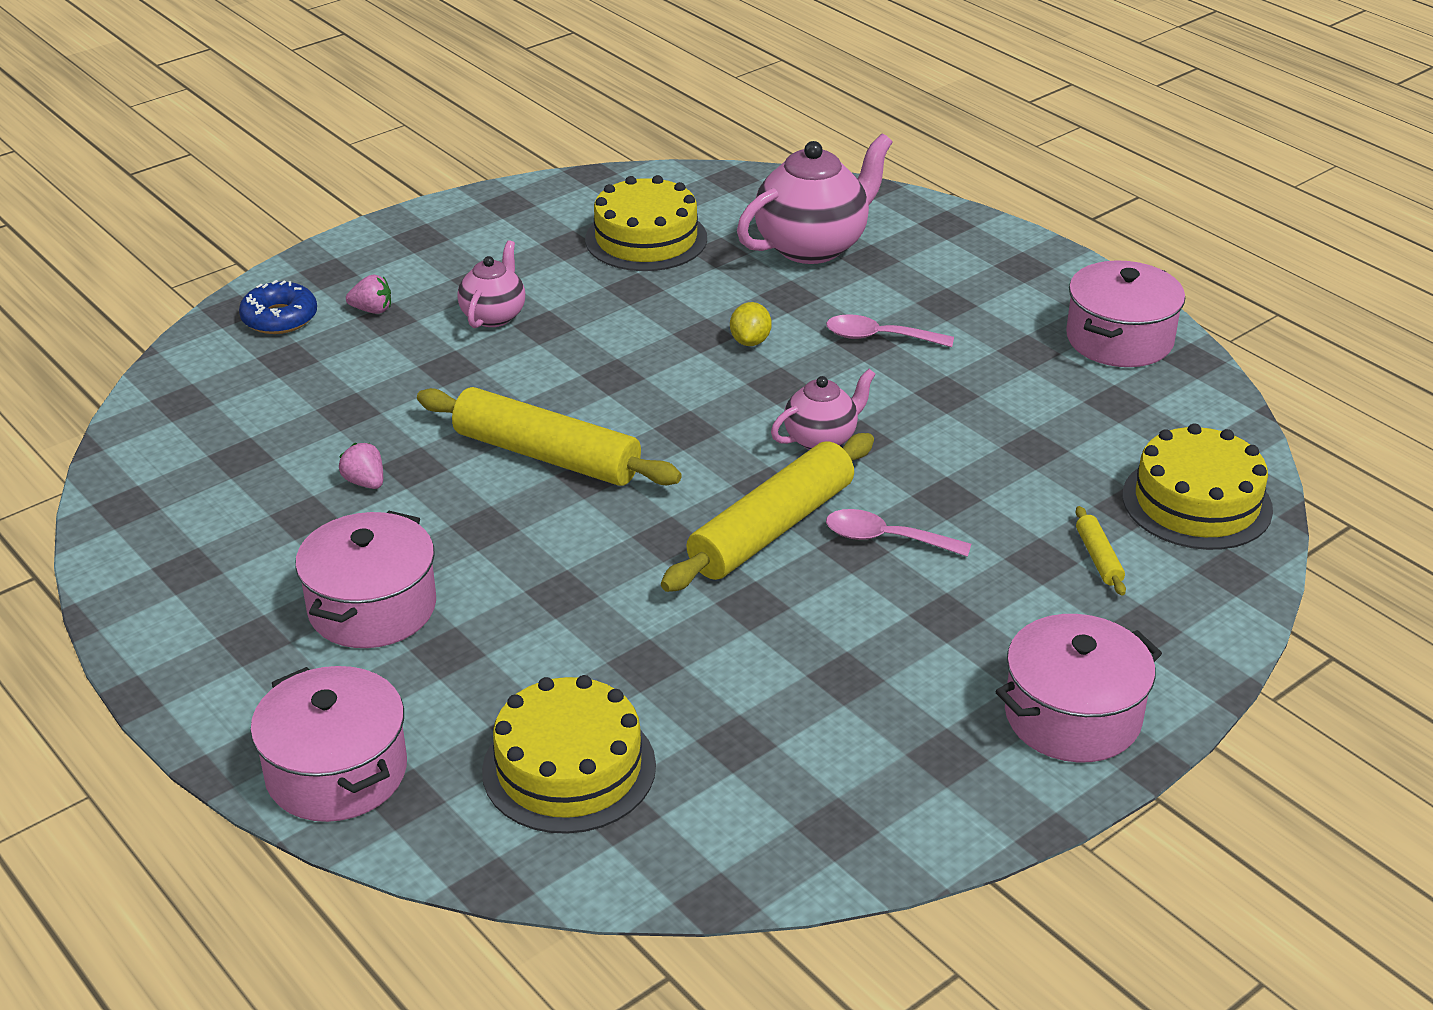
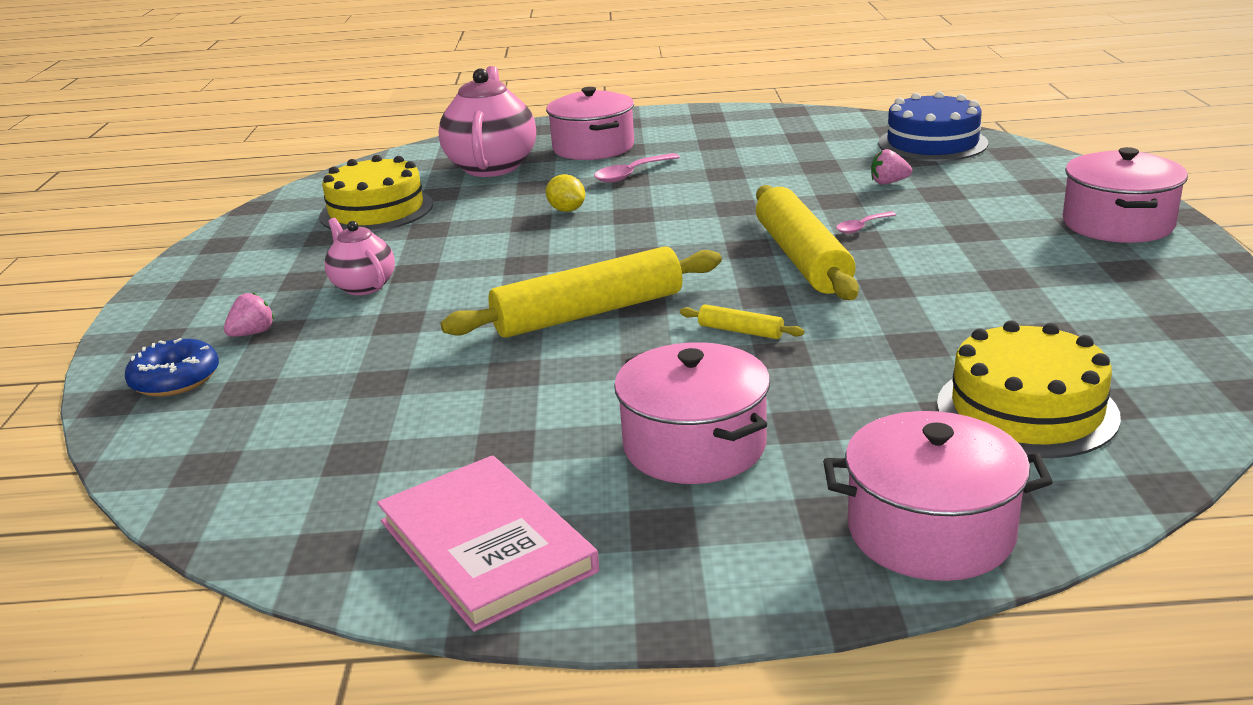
camera: 50 degrees left, 10 degrees down
pink strawberry [339,443,383,489] -> pink strawberry moved to [871,149,912,185]
pink teapot [771,369,876,450] -> none
pink spoon [826,509,971,557] -> pink spoon [836,211,896,234], size x0.63
pink pot [1066,260,1185,367] -> pink pot moved to [546,87,634,160]
yellow rolling pin [1075,506,1126,595] -> yellow rolling pin moved to [680,304,805,339]
yellow cake [1122,423,1273,550] -> blue cake [878,91,988,161]
none -> pink book [377,455,599,632]

